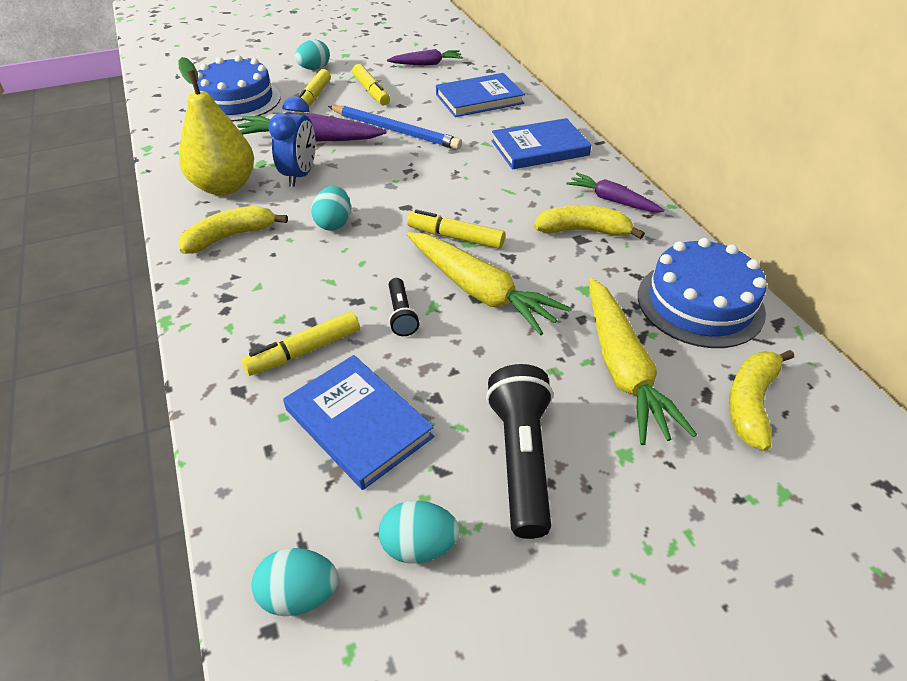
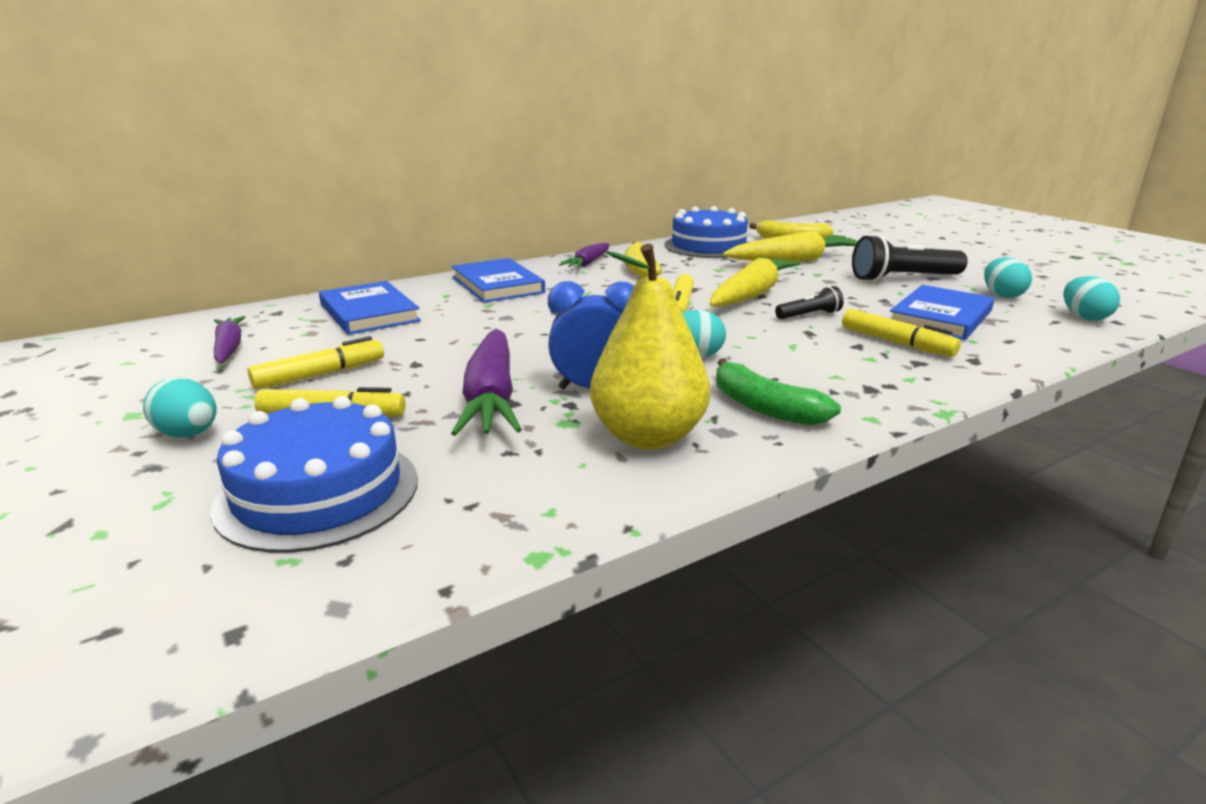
camera: 100 degrees left, 20 degrees down
yellow banana [178,206,288,254] -> green banana [716,358,841,426]
blue pencil [328,106,462,150] -> none

